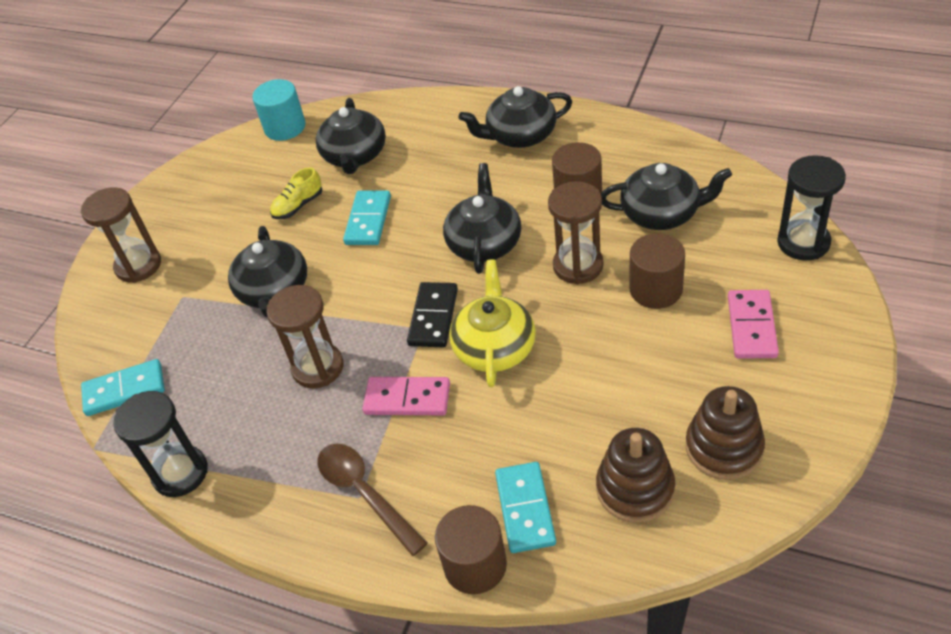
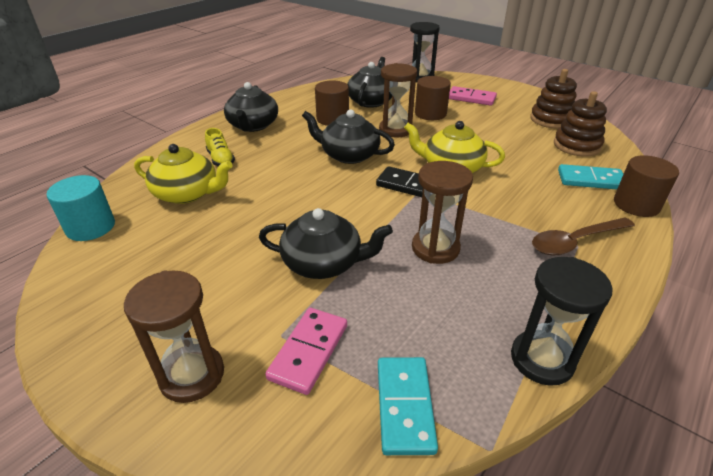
camera: 80 degrees left, 10 degrees down
yellow shoe [270,167,322,219] -> yellow shoe moved to [205,128,235,166]
black teapot [316,98,386,174] -> yellow teapot [134,144,233,204]
turquoise domino [343,191,391,245] -> none
pink domino [362,377,450,415] -> pink domino moved to [265,308,347,395]

